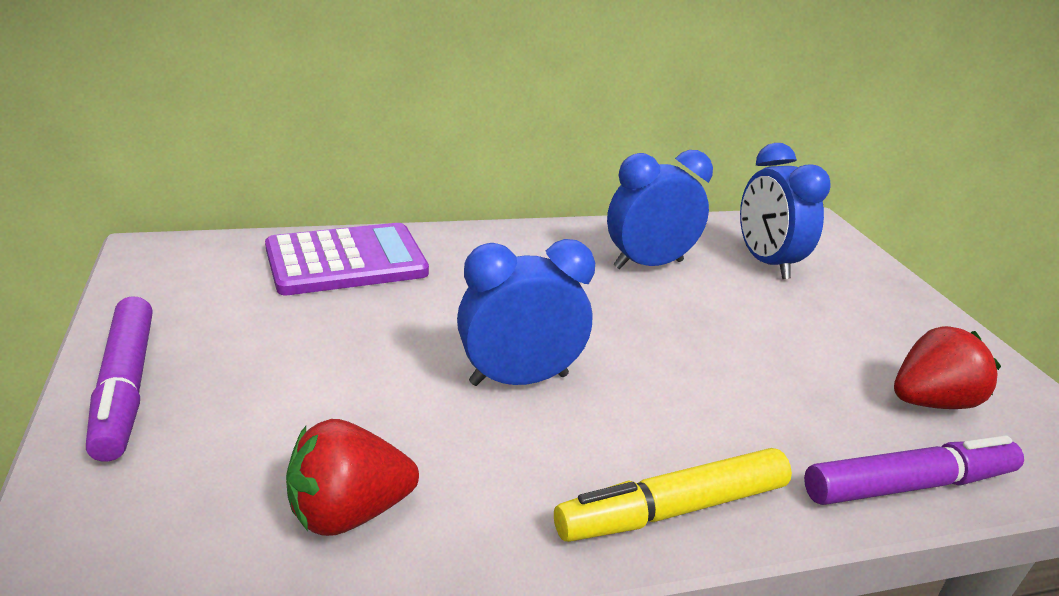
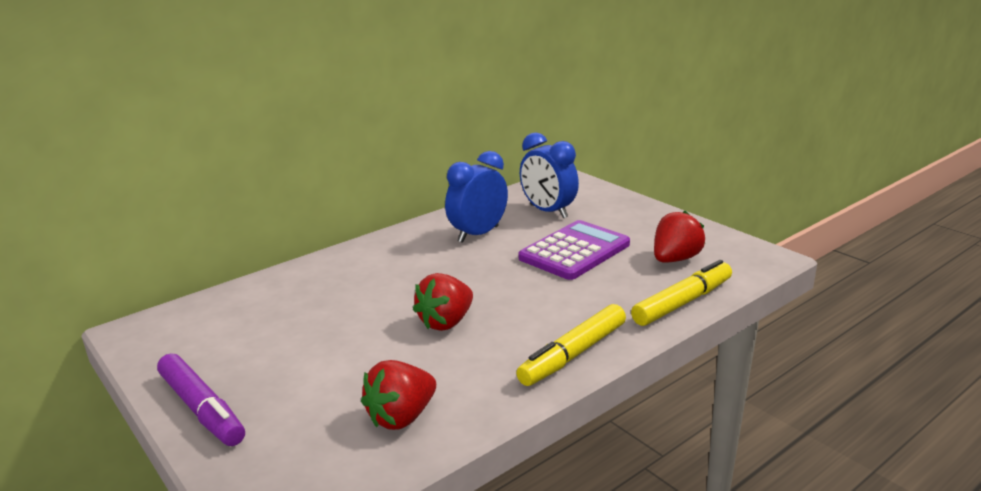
camera: 20 degrees left, 5 degrees down
purple calculator [265,223,429,295] -> purple calculator moved to [519,220,630,280]
blue clock [457,239,595,386] -> red strawberry [413,273,473,331]
purple marker [804,435,1024,505] -> yellow marker [631,260,732,326]

